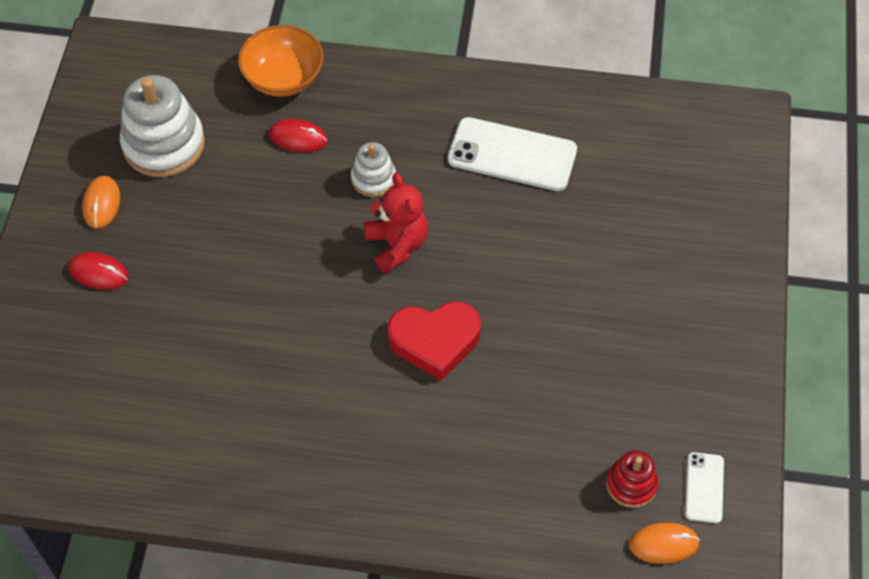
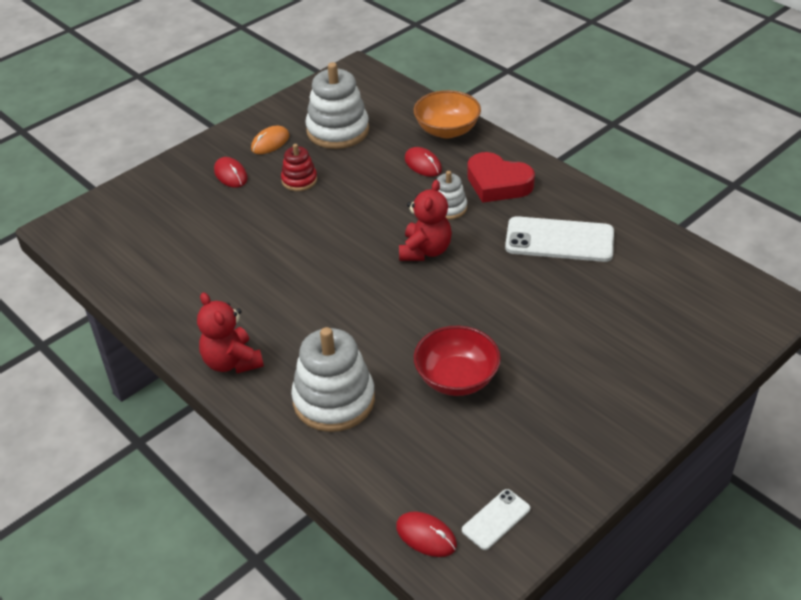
camera: 40 degrees right, 15 degrees down
red heart [388,301,481,381] -> red heart moved to [467,152,535,203]
white phone [448,117,577,191] -> white phone turned 45 degrees counterclockwise [505,216,614,262]
red stacking toy [606,450,658,508] -> red stacking toy moved to [281,144,317,191]
orange mouse [629,523,700,564] -> red mouse [396,511,457,557]
none -> red teddy bear [197,292,264,373]
none -> white stacking toy [291,327,375,432]
none -> red bowl [414,326,501,396]

